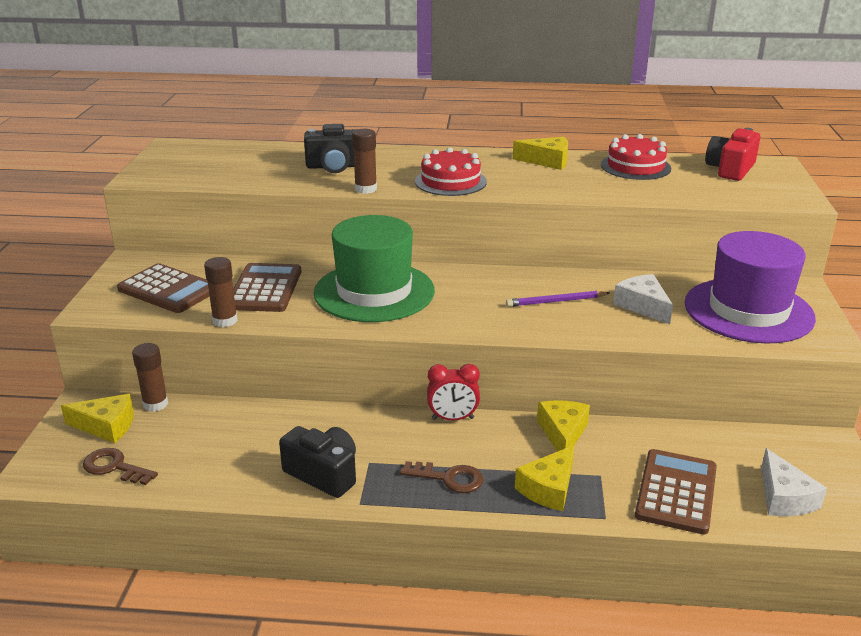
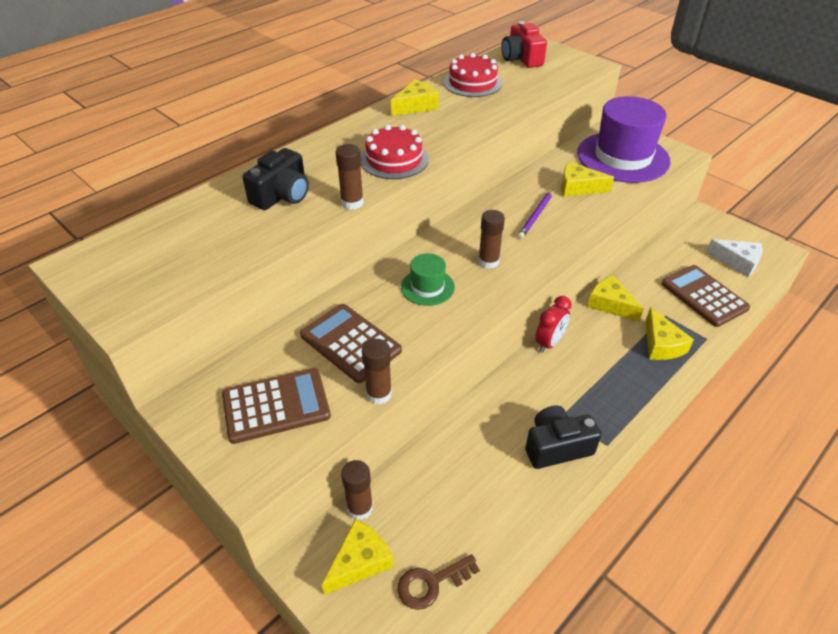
camera: 50 degrees left, 15 degrees up
green hat [313,215,435,322] -> green hat [401,253,455,306], size x0.47
brown key [400,461,483,493] -> none
white cheese [613,274,673,324] -> yellow cheese [561,161,614,197]
none -> brown glue stick [478,210,505,269]

